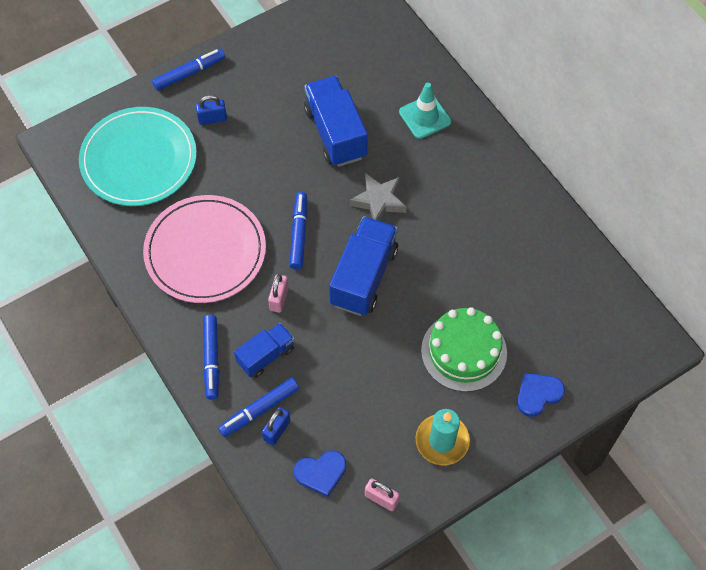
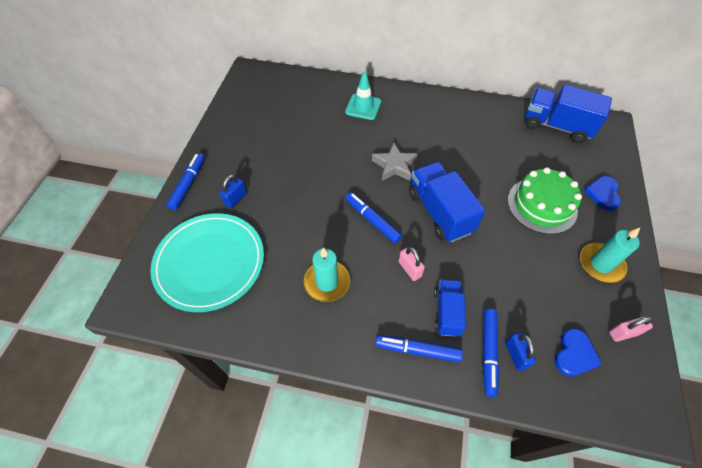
camera: 45 degrees left, 5 degrees down
pink plate [143,195,266,303] -> turquoise candle [304,247,350,302]
blue marker [203,315,219,400] -> blue marker turned 150 degrees clockwise [375,335,463,362]
blue truck [304,76,368,167] -> blue truck moved to [525,85,612,143]

